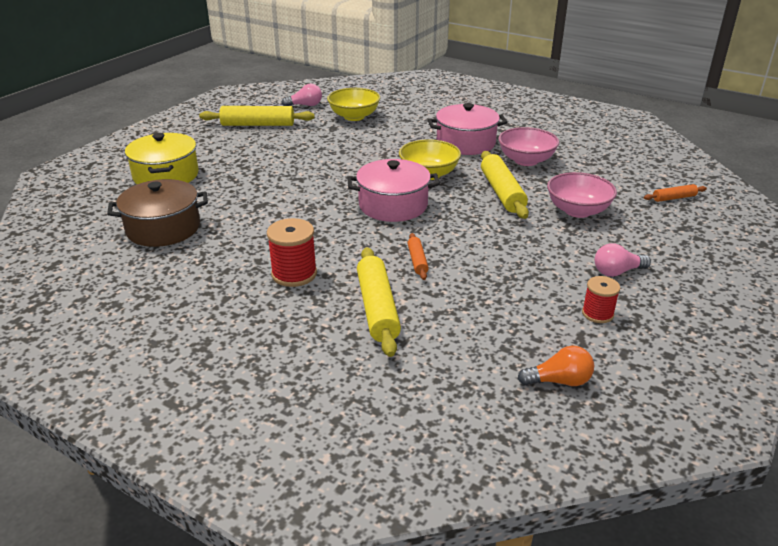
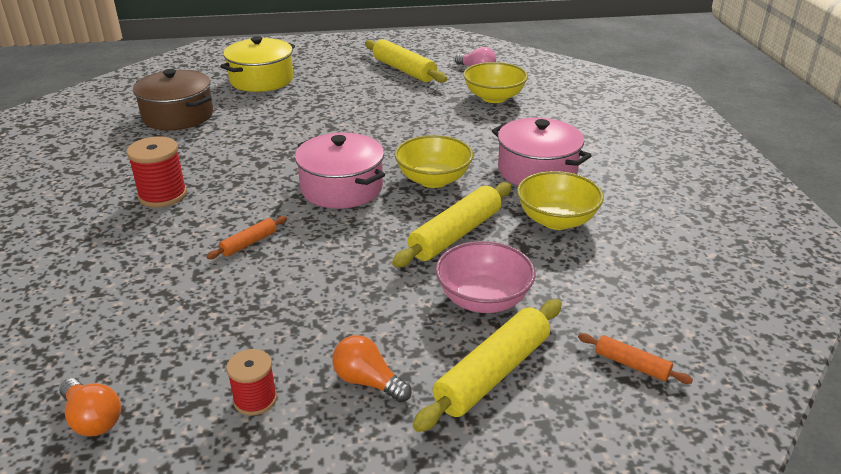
camera: 50 degrees right, 0 degrees up
yellow rolling pin [357,247,401,357] -> yellow rolling pin moved to [413,299,562,432]
pink bowl [498,127,559,166] -> yellow bowl [517,171,604,230]
pink light bulb [595,244,651,277] -> orange light bulb [332,335,412,403]

